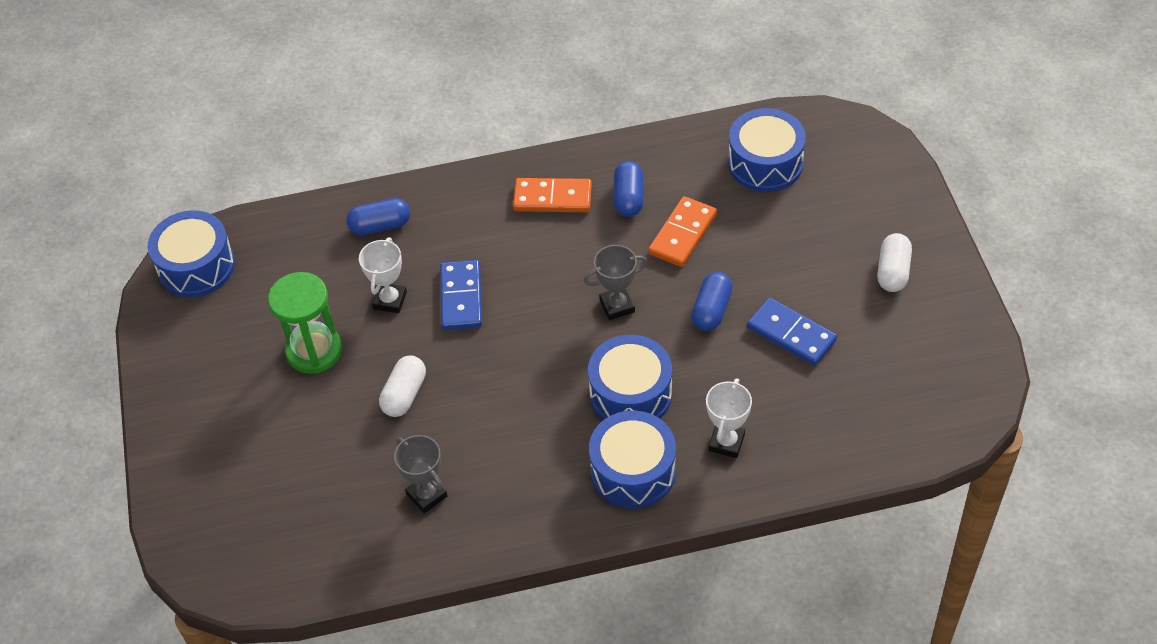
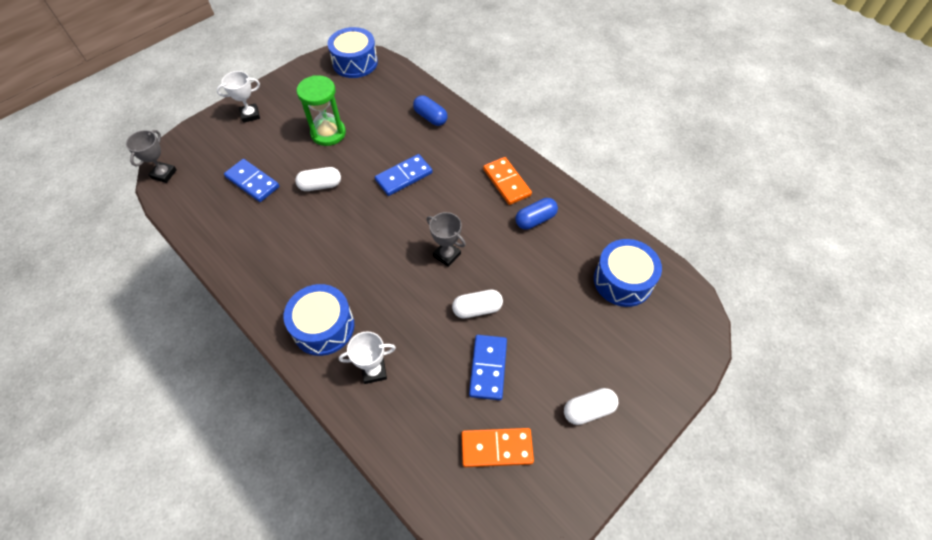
camera: 55 degrees right, 5 degrees up
white trophy [359,237,407,313] -> white trophy moved to [216,71,260,123]
grey trophy [394,435,448,513] -> grey trophy moved to [126,130,177,183]
blue drum [588,335,672,420] -> none
orange domino [648,196,717,267] -> orange domino moved to [461,428,534,467]
blue capsule [691,272,733,331] -> white capsule [452,290,503,318]
none -> blue domino [224,159,279,202]

